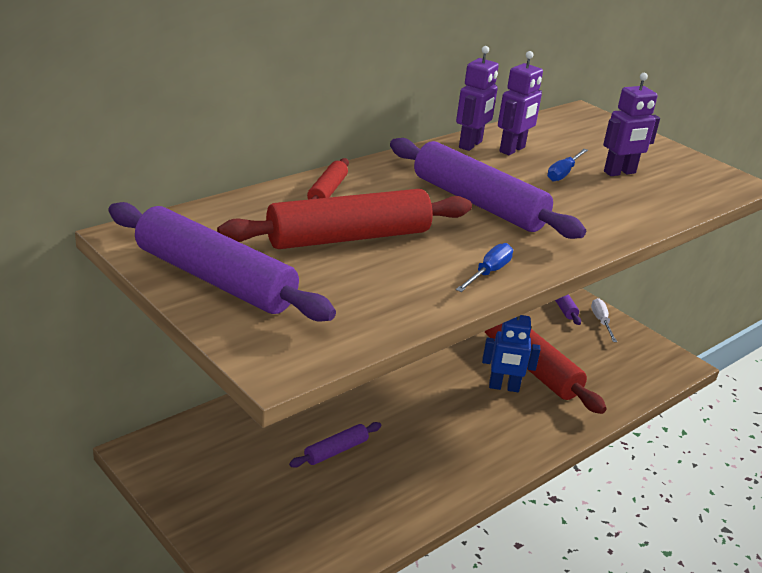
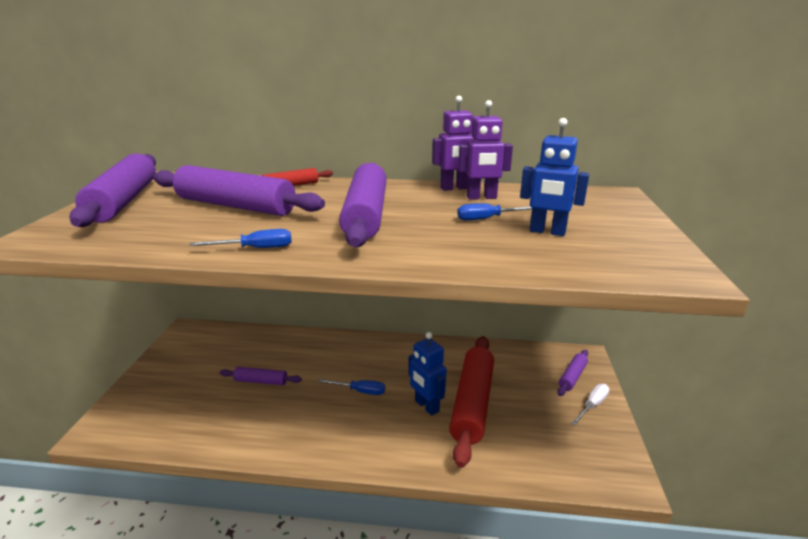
camera: 50 degrees right, 5 degrees down
red rolling pin [217,189,472,249] -> purple rolling pin [153,165,325,216]
purple robot [603,73,660,176] -> blue robot [520,118,589,236]
none -> blue screwdriver [318,379,385,395]

